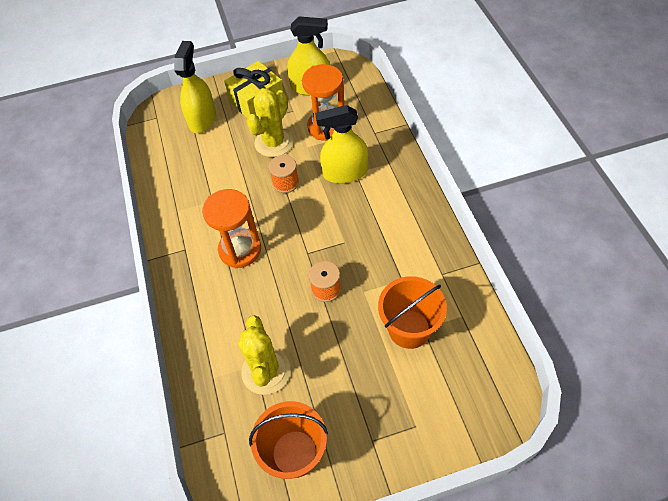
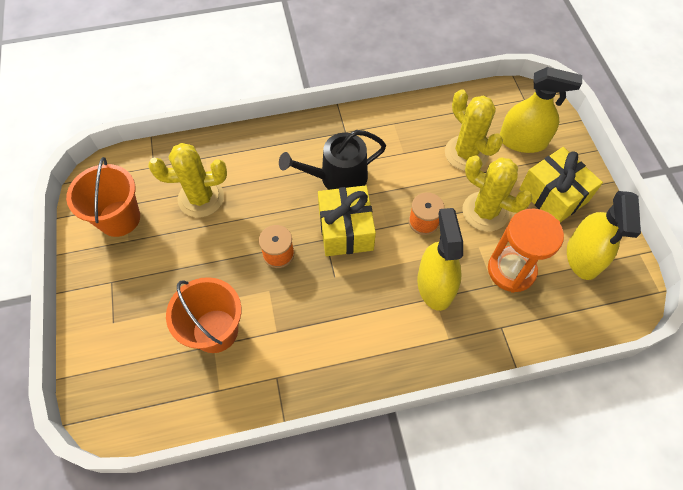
camera: 90 degrees right, 5 degrees up
orange hourglass [202,189,261,268] -> black watering can [279,130,386,190]
none -> yellow gift [318,185,376,256]
none -> yellow cactus [445,89,503,171]

